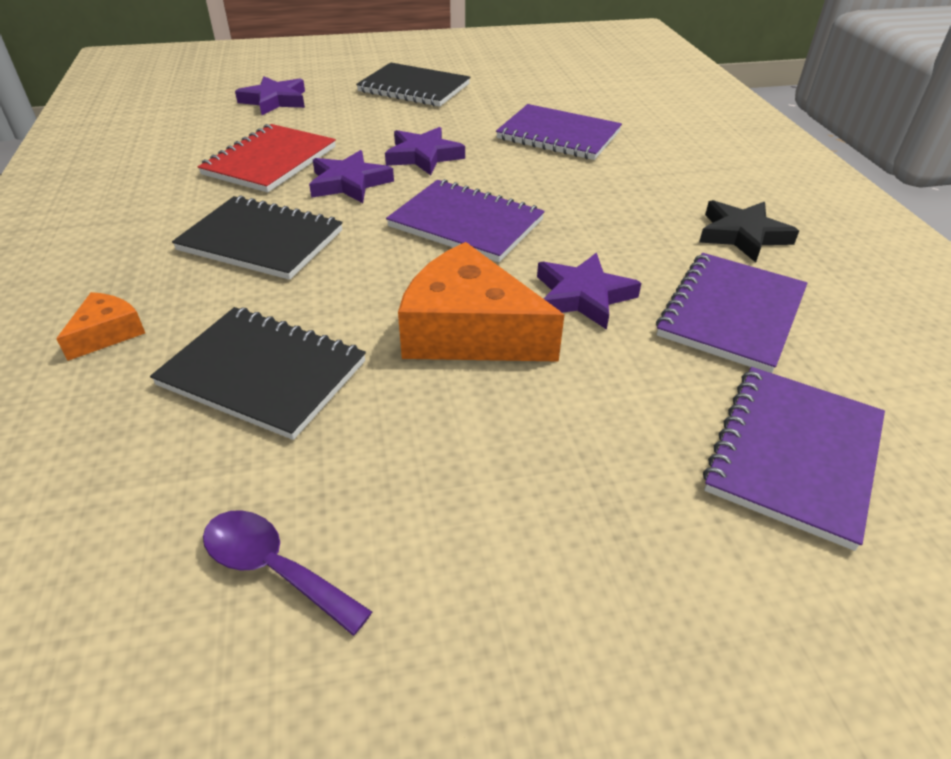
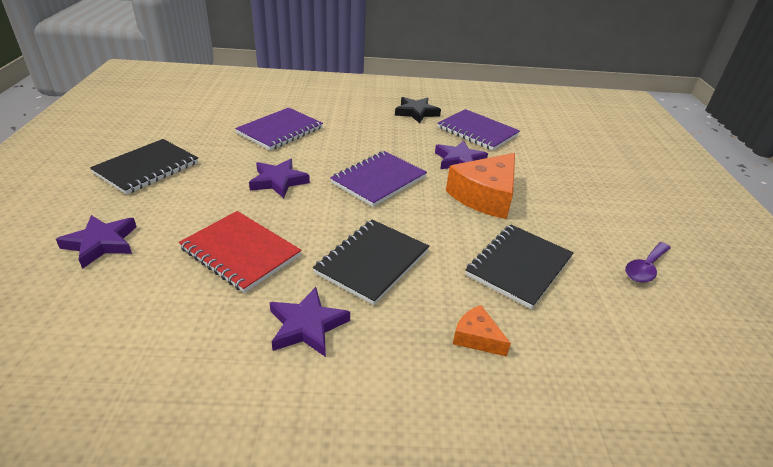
camera: 80 degrees left, 5 degrees down
purple star [309,150,394,203] -> purple star moved to [269,287,350,357]
purple notebook [703,367,885,551] -> none

